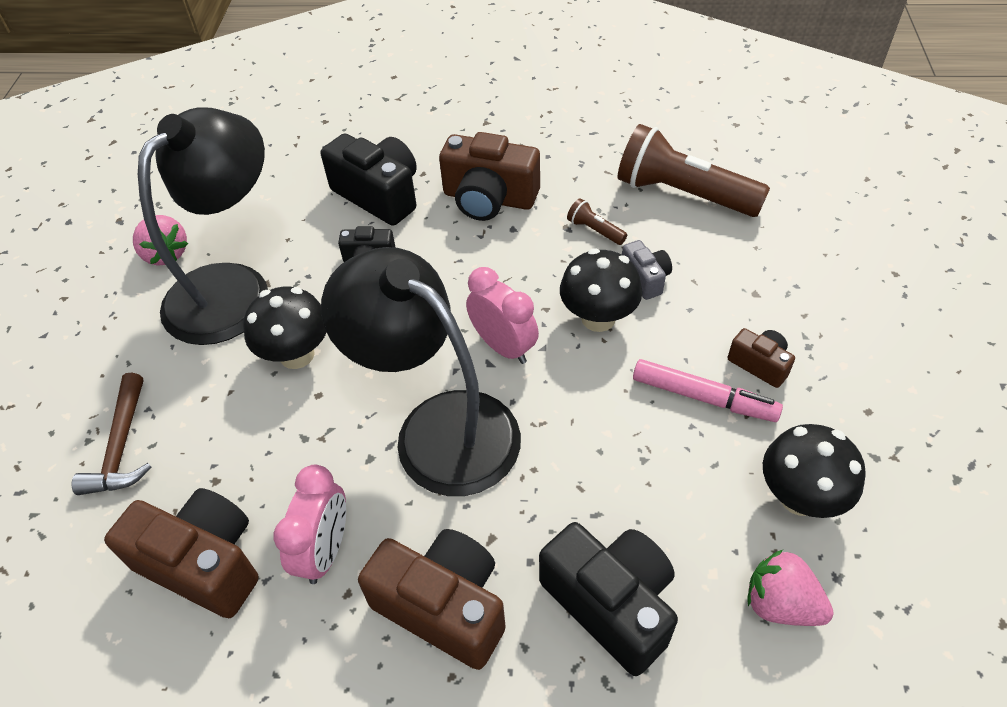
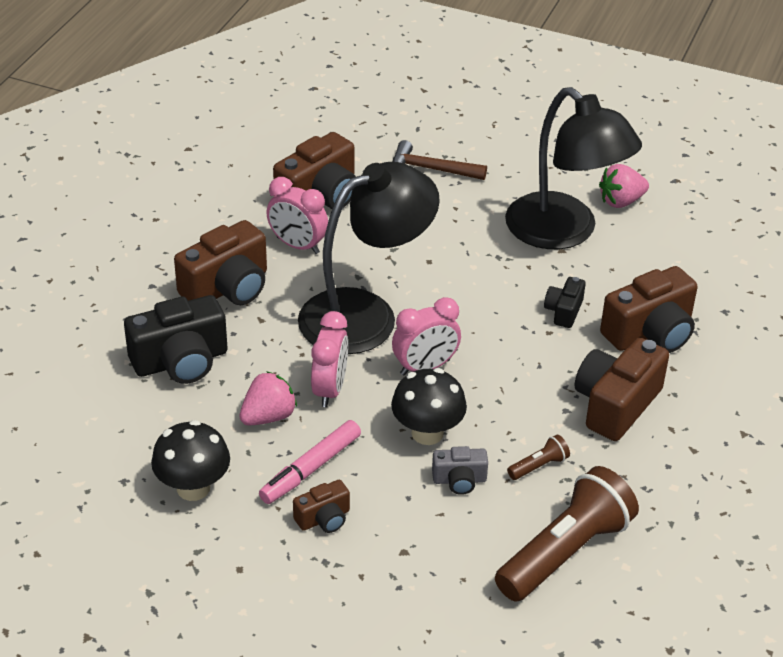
camera: 105 degrees right, 10 degrees down
black mushroom [243,287,327,369] -> none
black camera [321,133,417,226] -> brown camera [600,266,698,353]
pink strawberry [747,550,834,626] -> pink strawberry moved to [239,371,297,426]
none -> pink clock [311,311,348,407]

